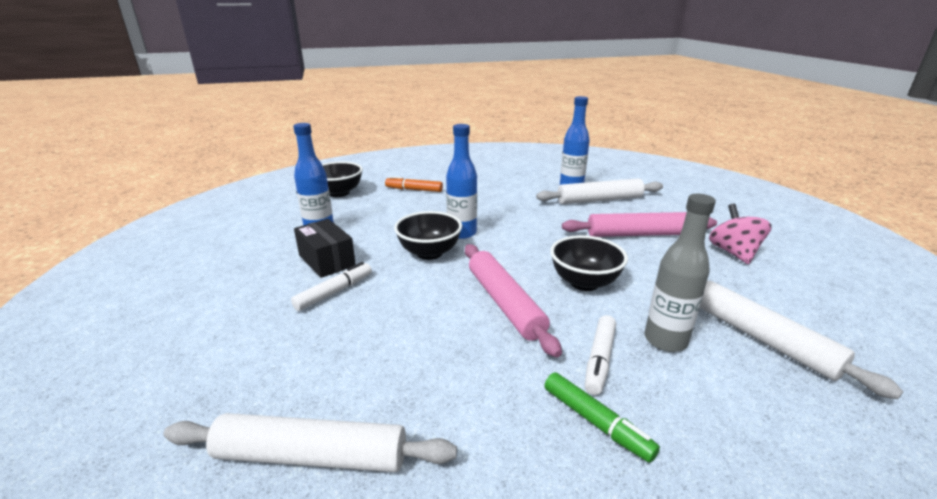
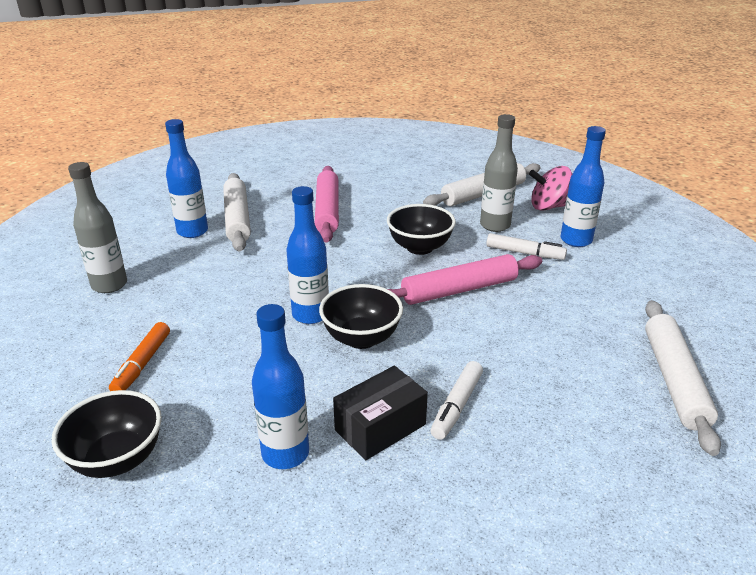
camera: 90 degrees left, 5 degrees up
white marker [291,262,372,311] -> white marker turned 105 degrees counterclockwise [430,361,483,440]
green marker [544,372,660,463] -> none
pink spinning top [709,204,772,264] -> pink spinning top moved to [529,166,572,211]
none -> grey bottle [68,162,127,293]
none -> blue bottle [561,126,606,247]

